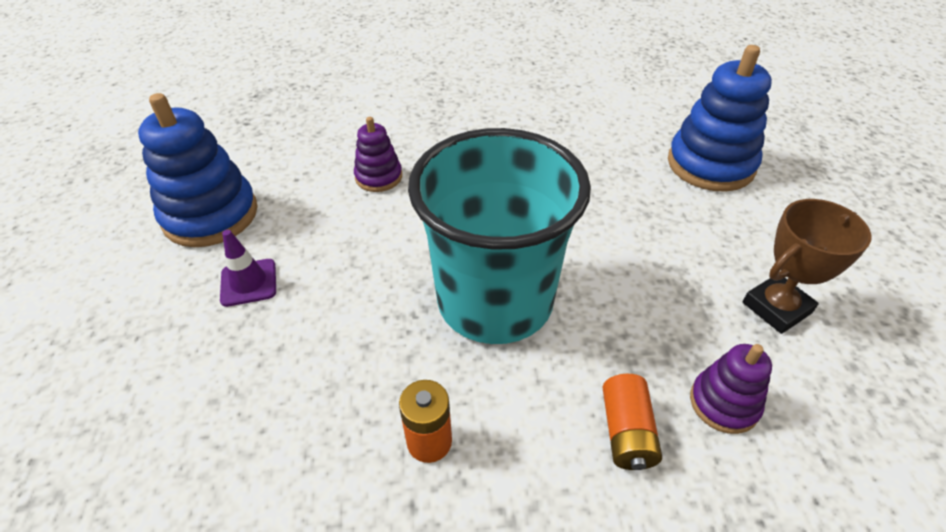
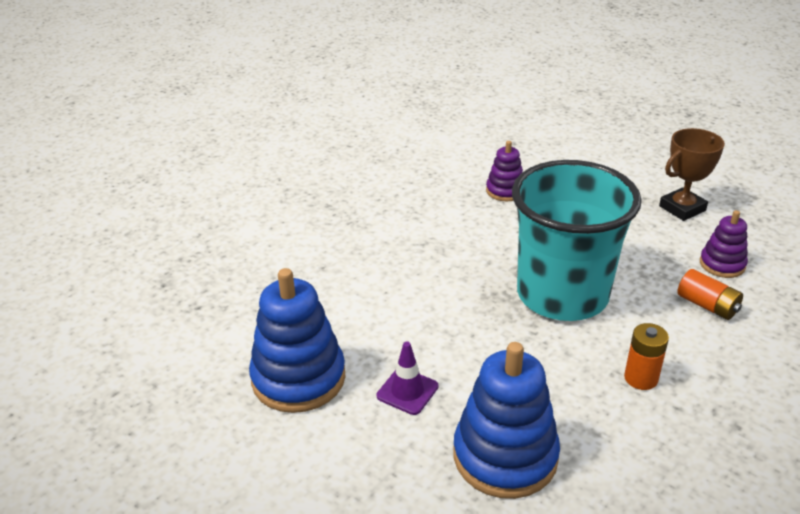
camera: 45 degrees left, 10 degrees down
purple stacking toy [354,117,402,192] -> purple stacking toy moved to [486,141,523,201]
blue stacking toy [668,45,772,192] -> blue stacking toy moved to [454,342,560,499]
brown trophy [743,199,871,334] -> brown trophy turned 45 degrees clockwise [659,128,725,221]

